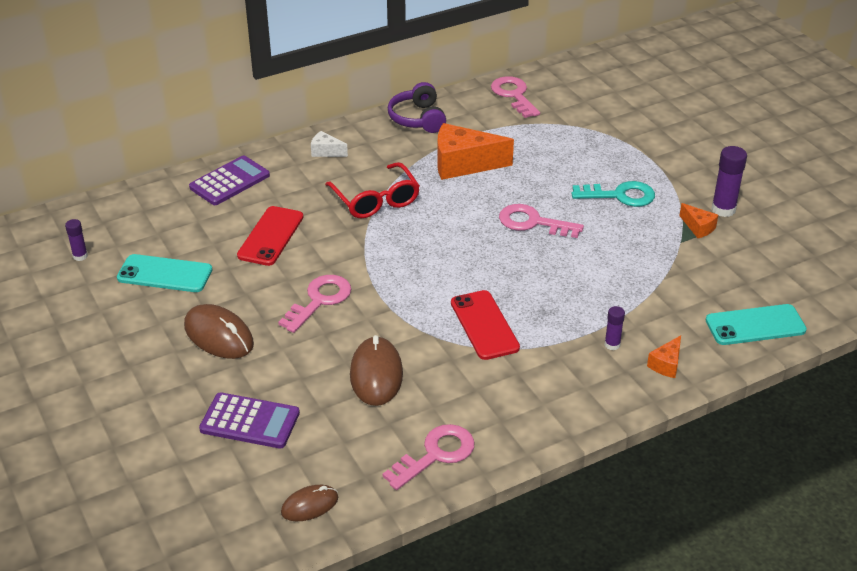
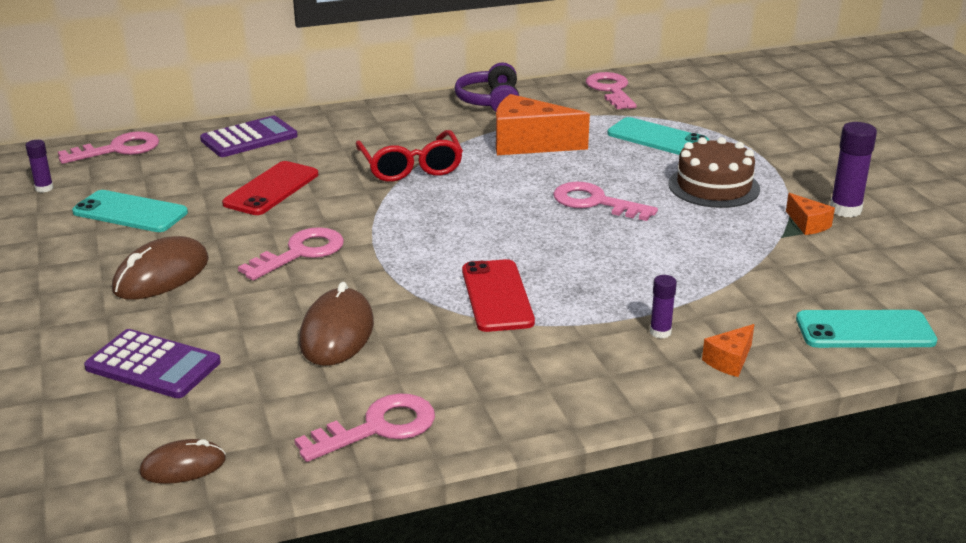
camera: 10 degrees right, 10 degrees down
brown mouse [184,304,254,359] -> brown mouse turned 75 degrees clockwise [112,236,209,300]
white cheese [311,131,348,157] -> none
turquoise key [572,181,655,207] -> brown cake [668,137,760,208]
none -> pink key [58,131,159,164]
none -> turquoise phone [607,117,710,155]

